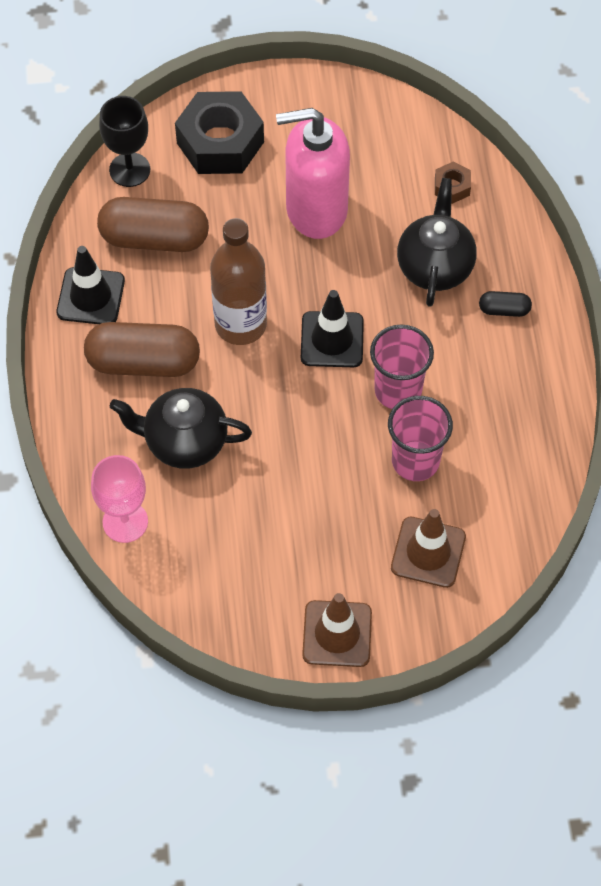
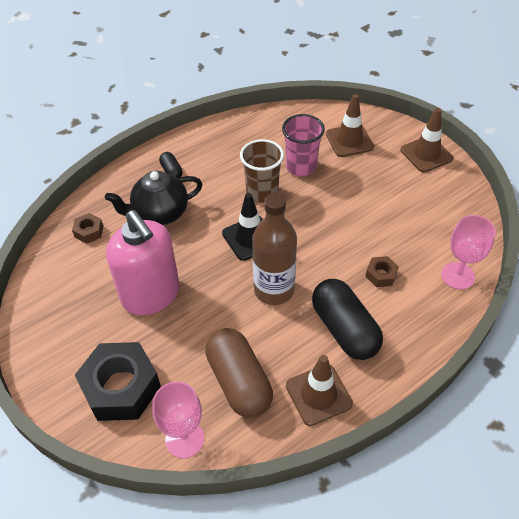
camera: 120 degrees left, 10 degrees down
black traffic cone [57,246,125,324] -> brown traffic cone [286,355,353,426]
brown capsule [84,322,200,377] -> black capsule [312,279,383,360]
black goblet [99,96,150,187] -> pink goblet [152,381,204,458]
black teapot [110,388,252,469] -> brown nut [365,256,399,287]
pink cup [370,325,434,409] -> brown cup [240,139,284,203]

